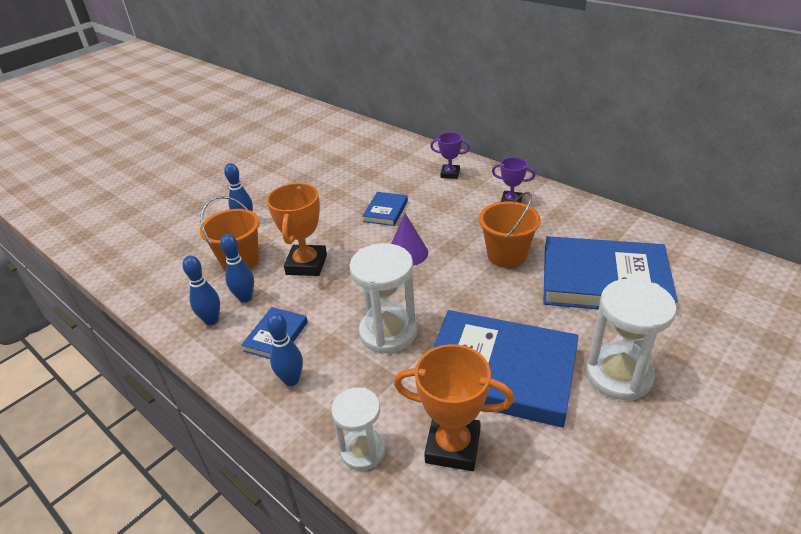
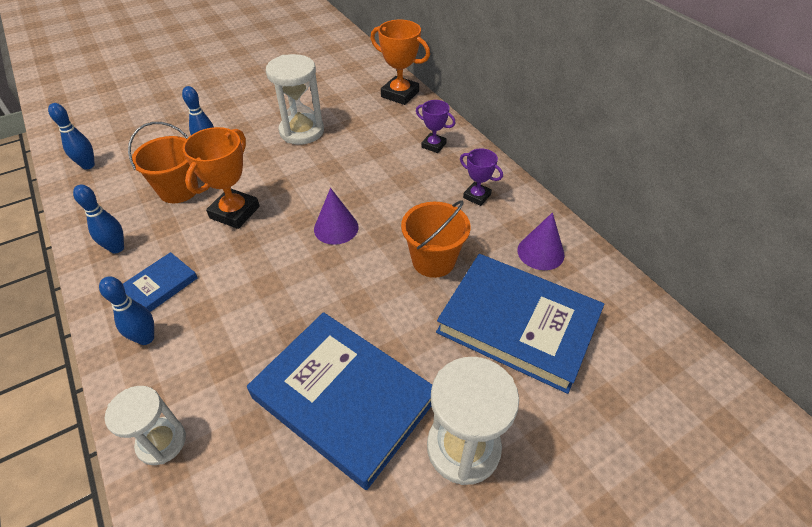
camera: 15 degrees right, 10 degrees up
blue bowling pin [220,234,254,303] -> blue bowling pin moved to [48,103,95,169]
white hourglass [349,243,417,354] -> white hourglass moved to [266,54,324,145]
blue book [363,192,408,226] -> none
orange trophy [394,344,514,471] -> orange trophy moved to [371,20,430,105]
none -> purple cone [517,212,565,270]

